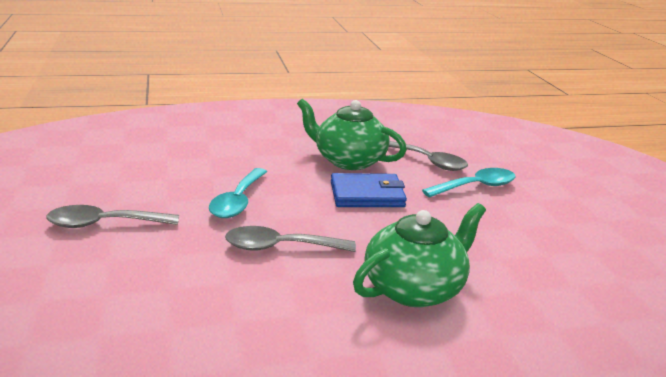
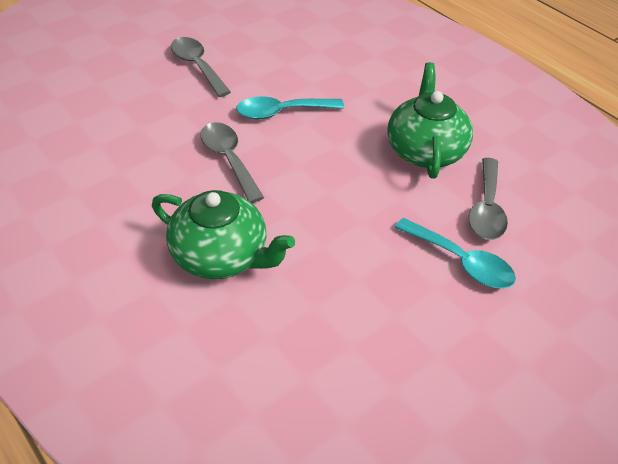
camera: 65 degrees right, 20 degrees up
blue wallet [331,173,407,207] -> none

